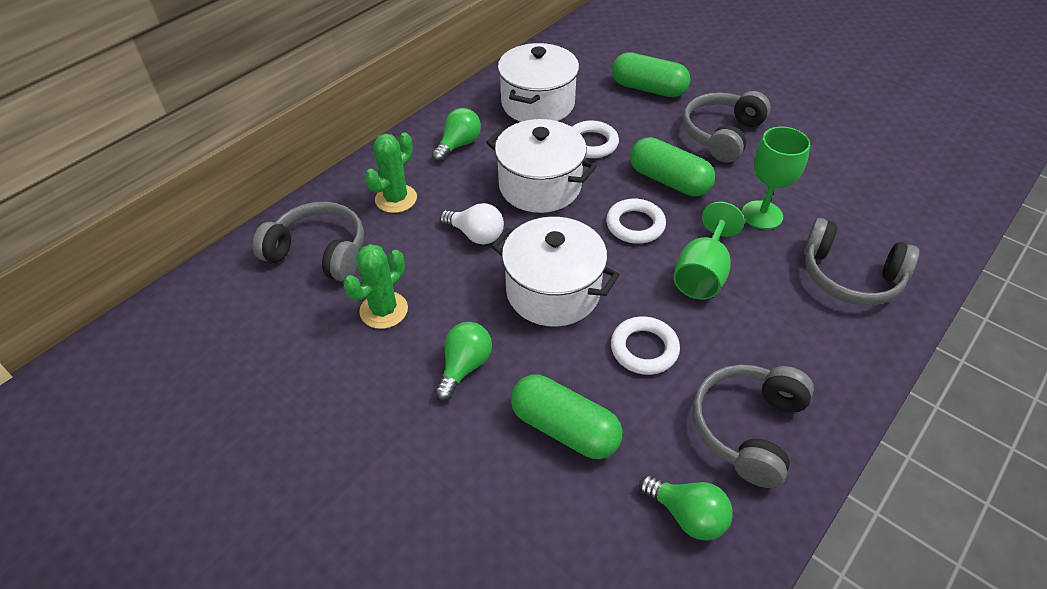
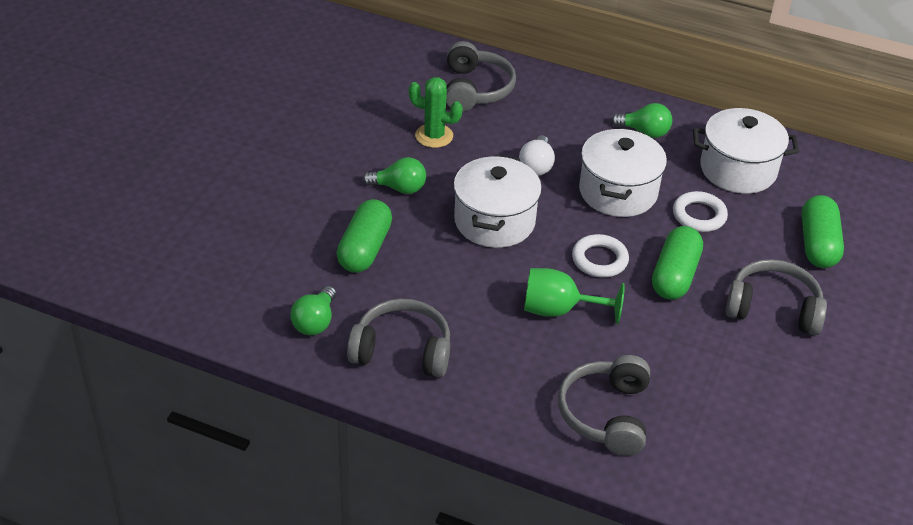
camera: 70 degrees right, 5 degrees down
green cactus [365,133,417,213] -> none
white ring [611,316,680,375] -> none
green goblet [742,127,810,229] -> none

